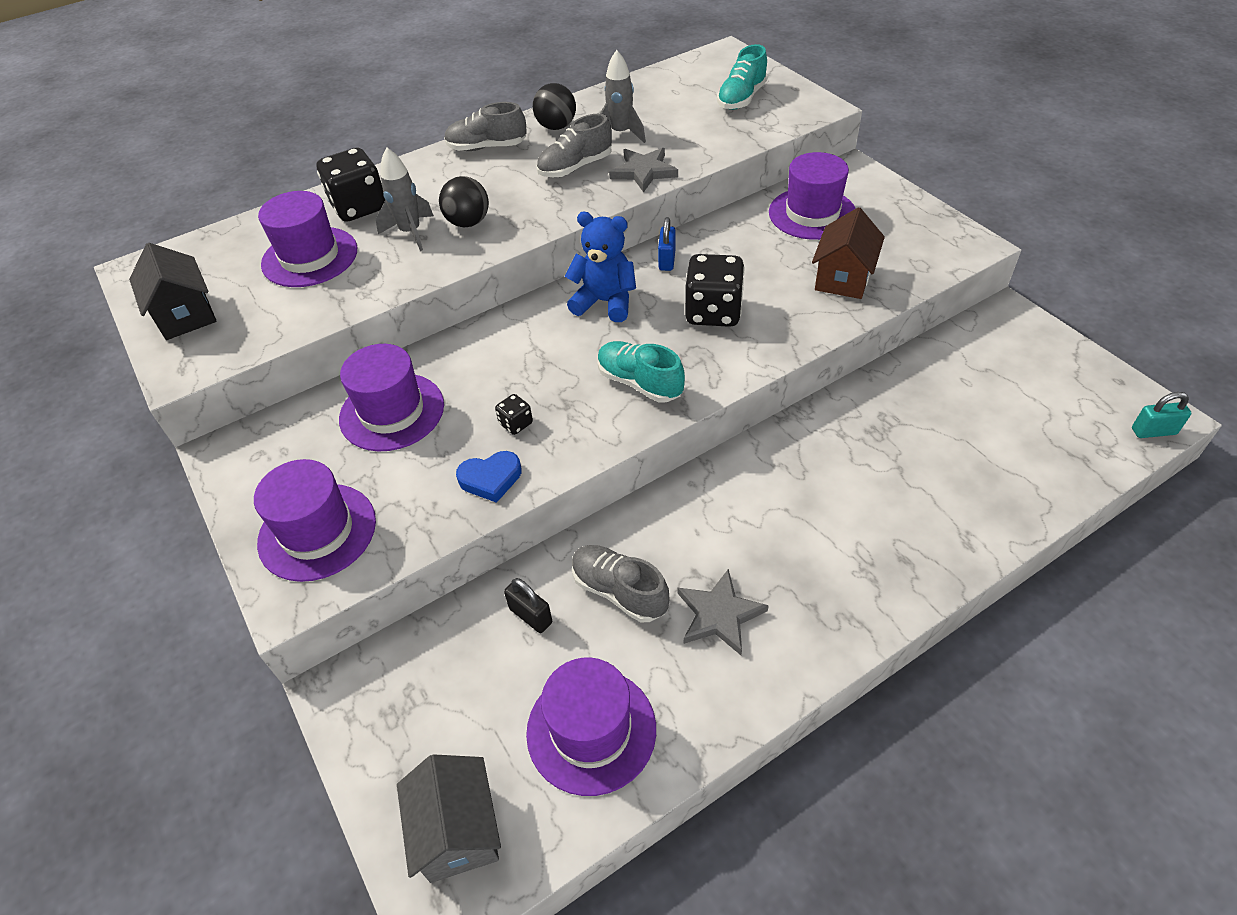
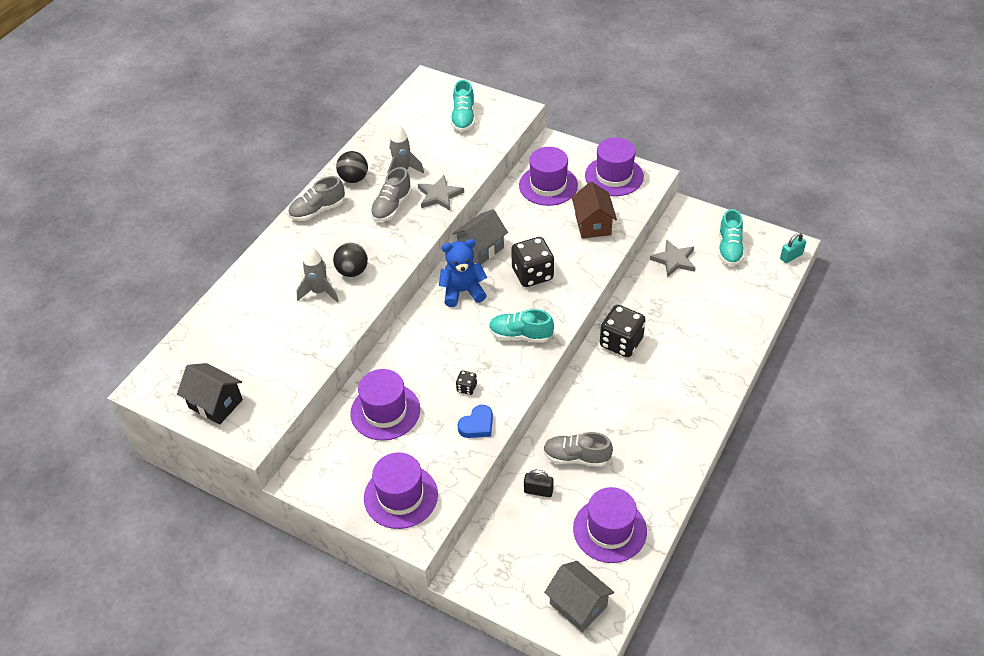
camera: 30 degrees left, 0 degrees up
purple hat [258,191,357,287] -> purple hat moved to [585,138,644,196]
black dice [316,148,385,222] -> black dice moved to [600,305,646,357]
blue padlock [658,217,676,271] -> grey house [452,209,508,264]
grey star [678,569,769,655] -> grey star moved to [650,239,696,277]
none -> turquoise shoe [718,209,745,266]

